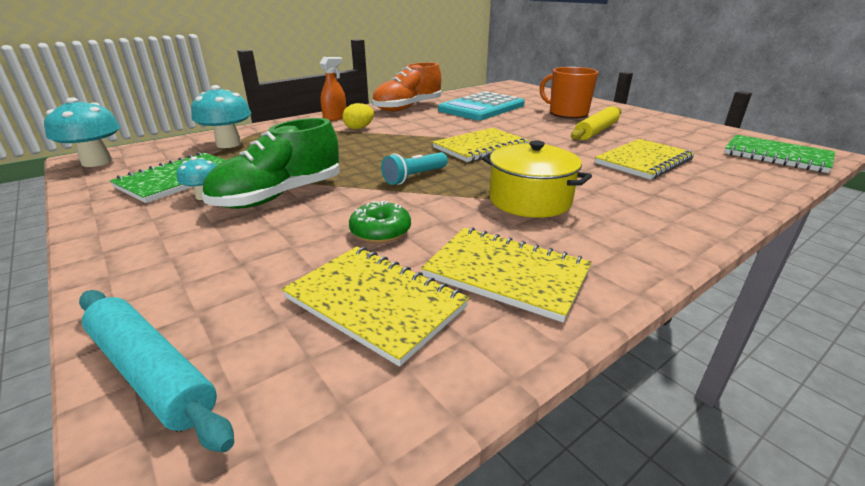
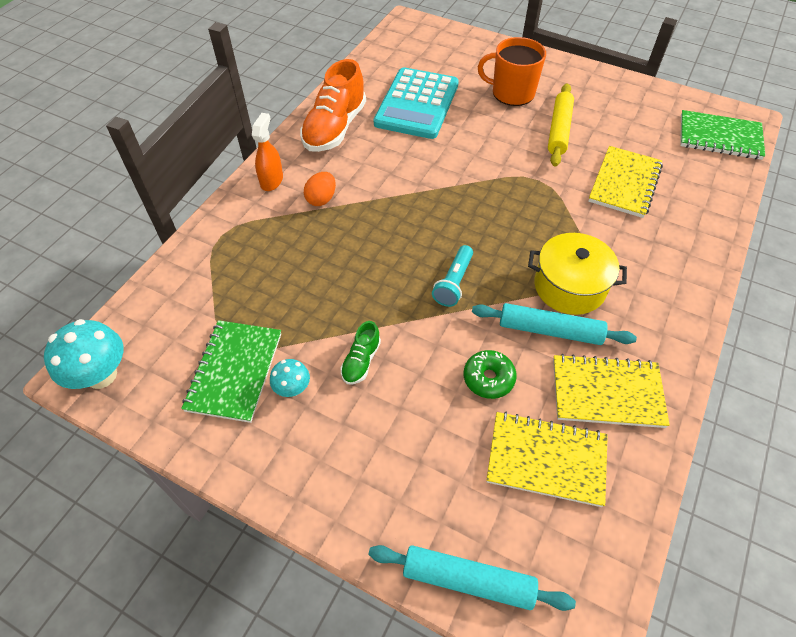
camera: 25 degrees left, 25 degrees up
turquoise mushroom [191,85,251,148] -> none
green shoe [202,118,340,209] -> green shoe [341,321,381,385], size x0.48
yellow egg [342,103,374,129] -> orange egg [304,172,336,206]
yellow notebook [432,128,529,162] -> none
none -> turquoise rolling pin [472,303,637,345]

